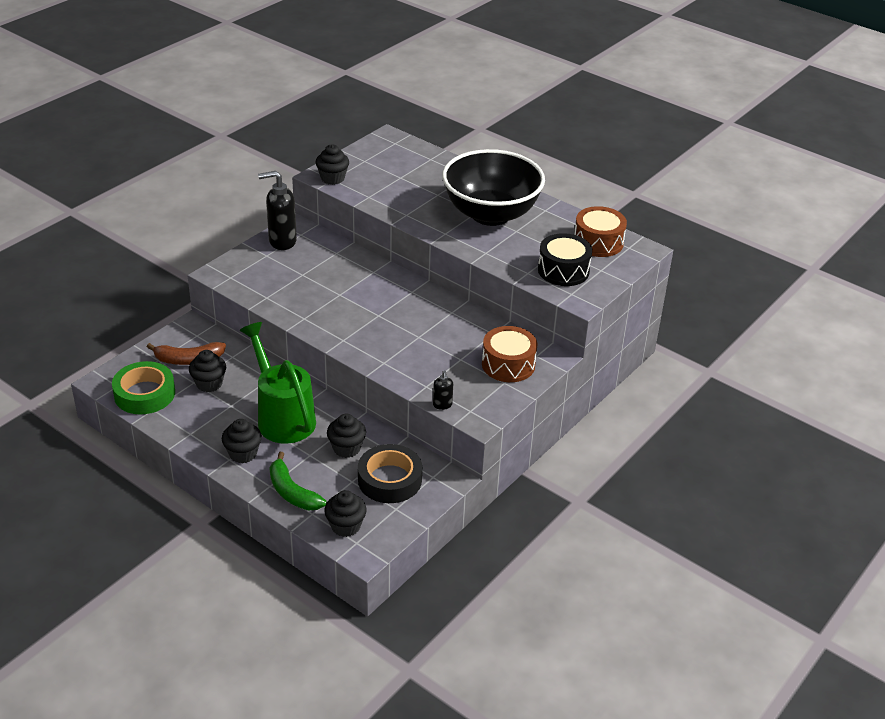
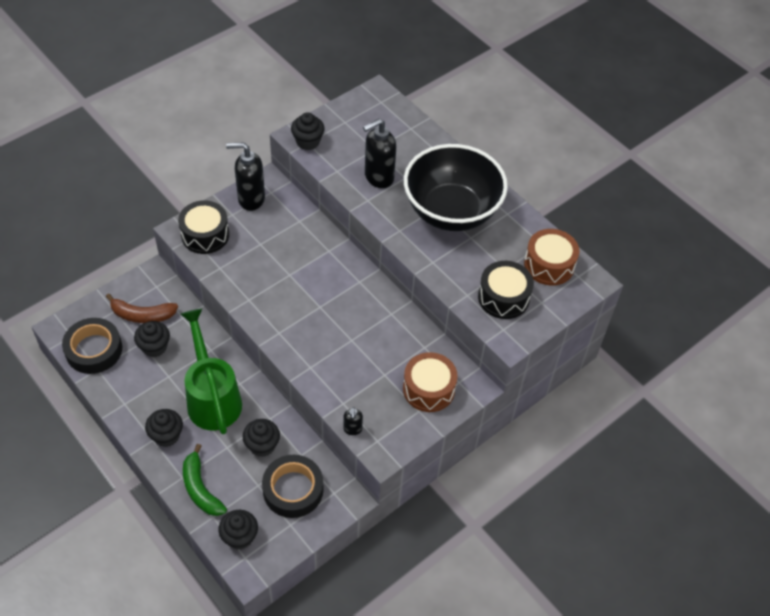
camera: 10 degrees right, 15 degrees up
green tape [112,361,175,414] -> black tape [62,318,122,374]
none -> black drum [178,200,229,254]
none -> black soap dispenser [363,119,396,188]

